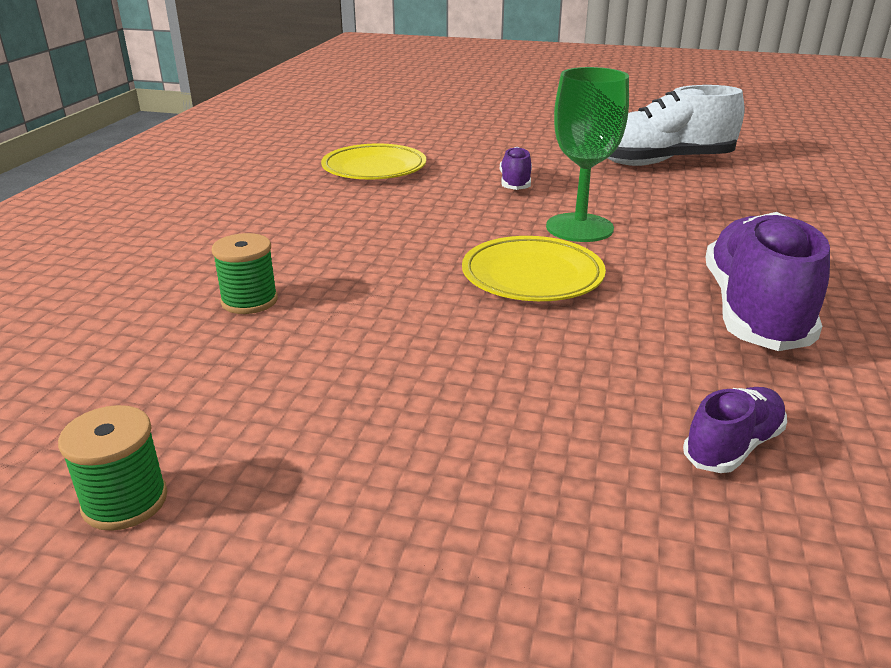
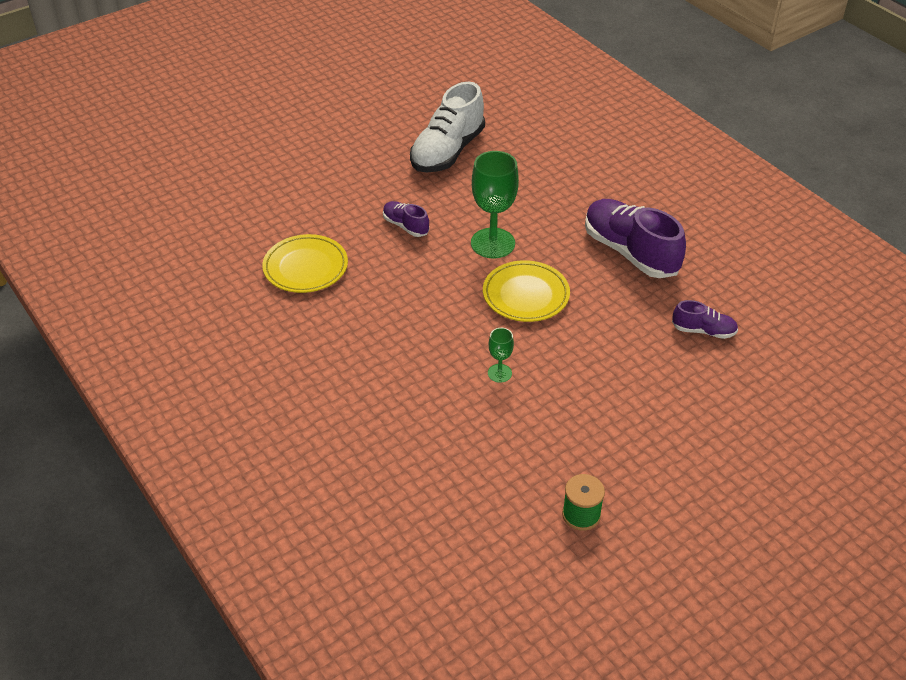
camera: 50 degrees left, 15 degrees up
green spool [212,233,278,314] -> none
purple shoe [683,387,787,473] -> purple shoe turned 105 degrees clockwise [672,300,738,339]
none -> green goblet [488,328,514,383]

